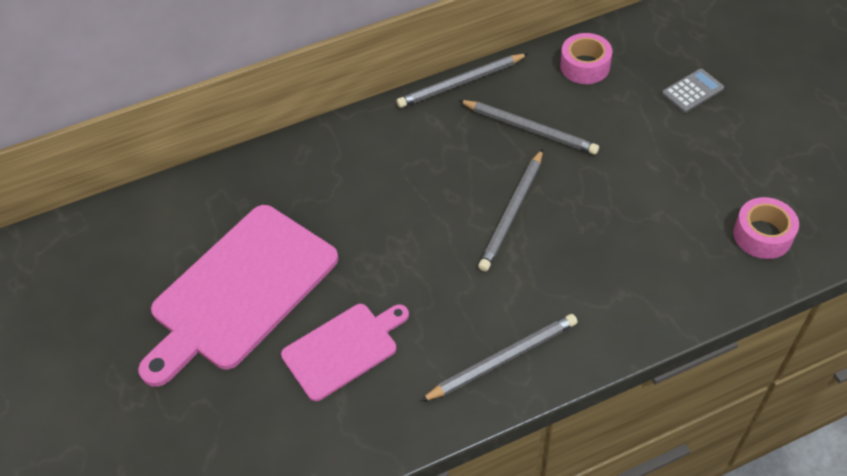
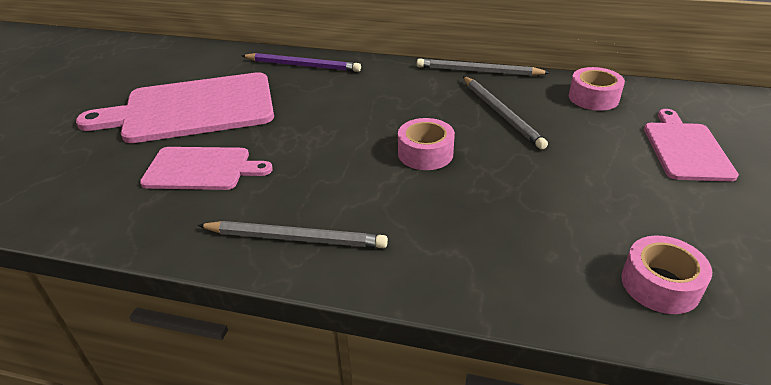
camera: 35 degrees right, 15 degrees down
grey pencil [478,149,543,271] -> pink tape [398,118,455,170]
grey calculator [662,69,724,113] -> pink cutting board [644,109,739,182]
none -> purple pencil [242,53,361,72]

